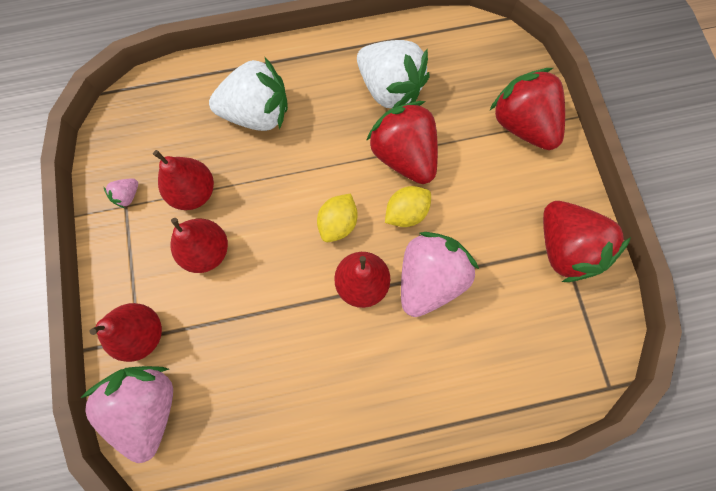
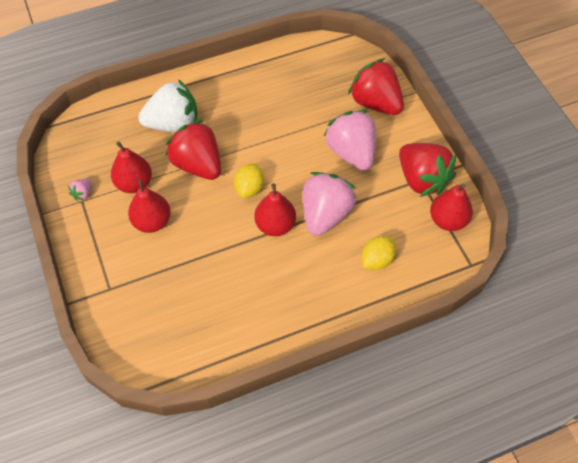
camera: 10 degrees left, 15 degrees down
pink strawberry [81,366,173,463] -> pink strawberry moved to [324,110,376,171]
red pear [89,303,162,362] -> red pear moved to [430,184,473,231]
white strawberry [357,40,429,108] -> none
red strawberry [366,101,438,184] -> red strawberry moved to [166,120,221,180]
yellow lemon [385,186,431,227] -> yellow lemon moved to [362,236,396,270]

